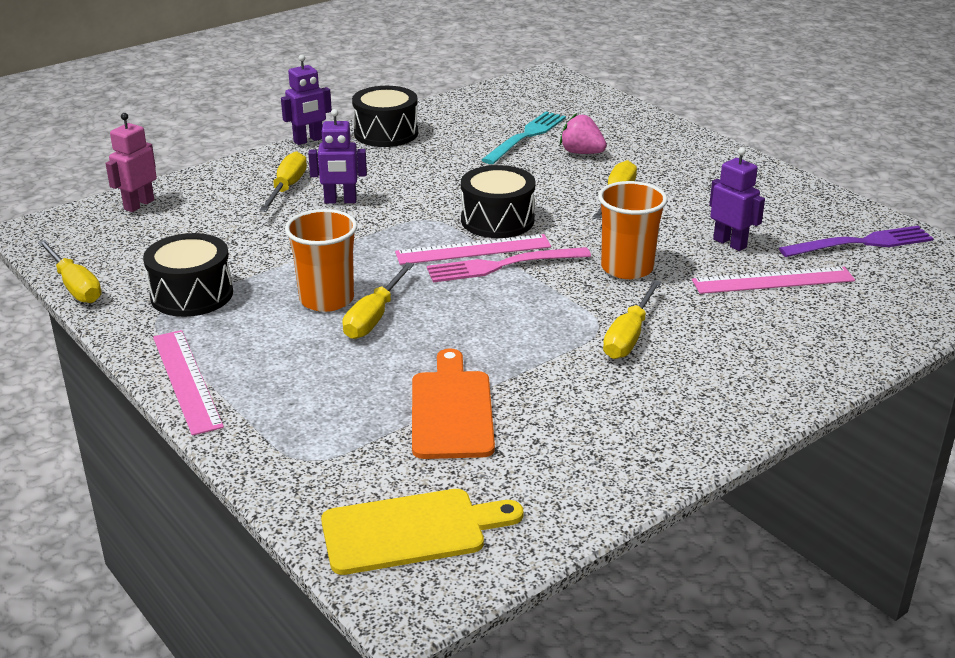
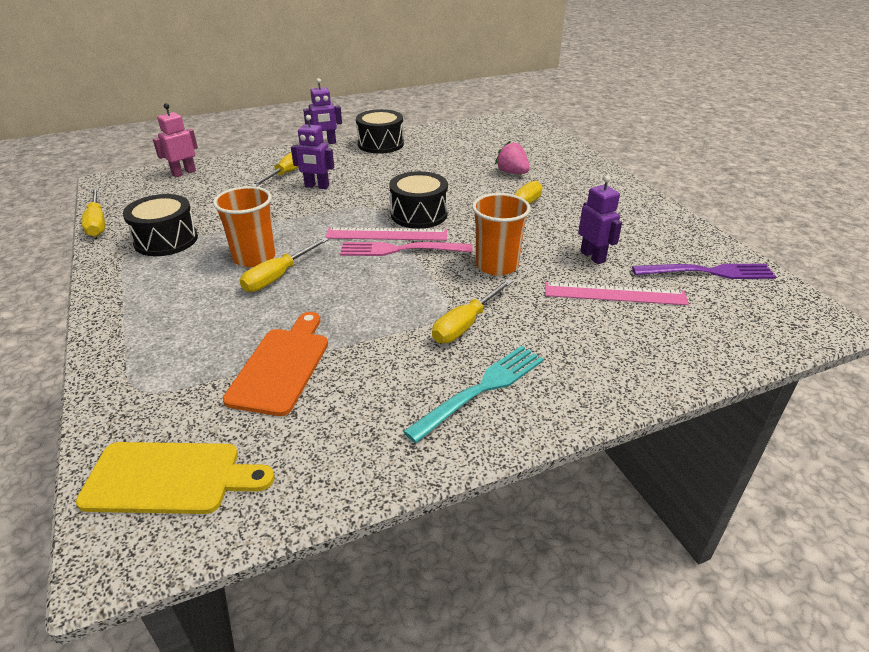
camera: 15 degrees right, 5 degrees up
pink ruler [153,330,224,436] -> none
turquoise fork [482,112,566,164] -> turquoise fork moved to [403,346,544,443]

